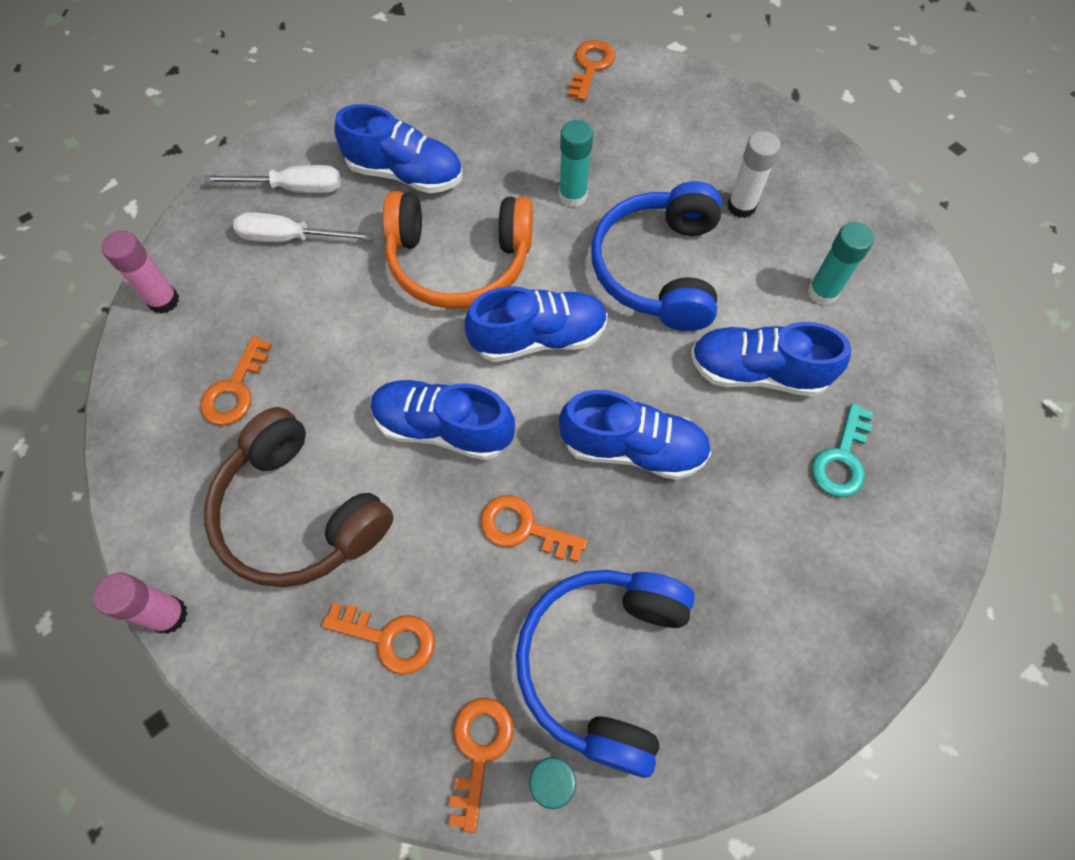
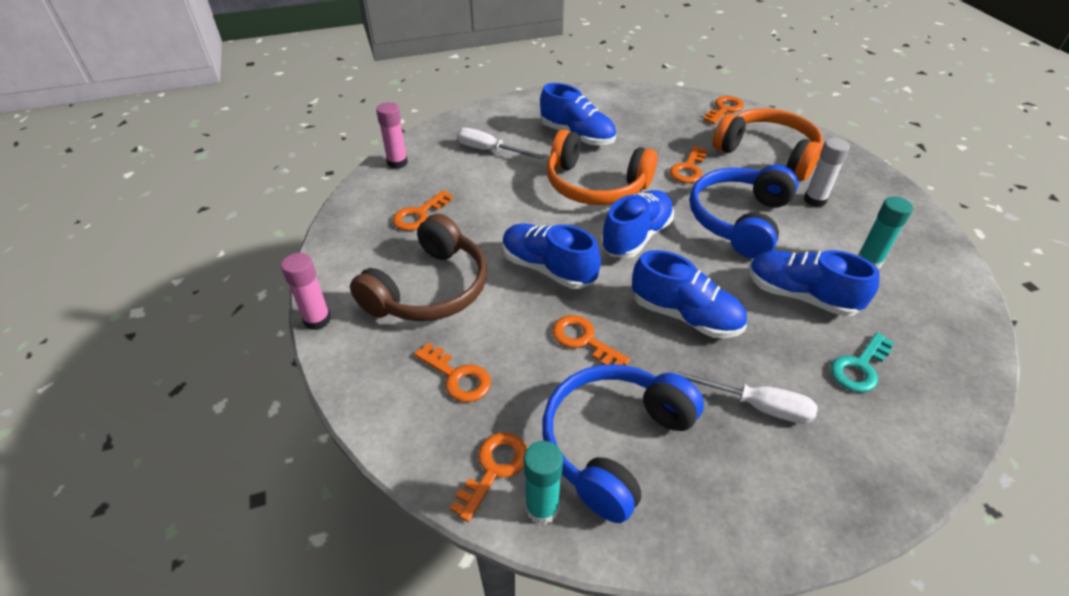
camera: 20 degrees right, 20 degrees down
white screwdriver [204,165,341,193] -> white screwdriver moved to [672,370,818,424]
brown headphones [204,407,394,587] -> brown headphones turned 120 degrees counterclockwise [350,214,487,321]
blue shoe [465,286,608,362] -> blue shoe turned 60 degrees counterclockwise [601,190,674,258]
turquoise glue stick [559,120,593,207] -> orange key [669,146,707,183]
none -> orange headphones [713,109,823,181]

